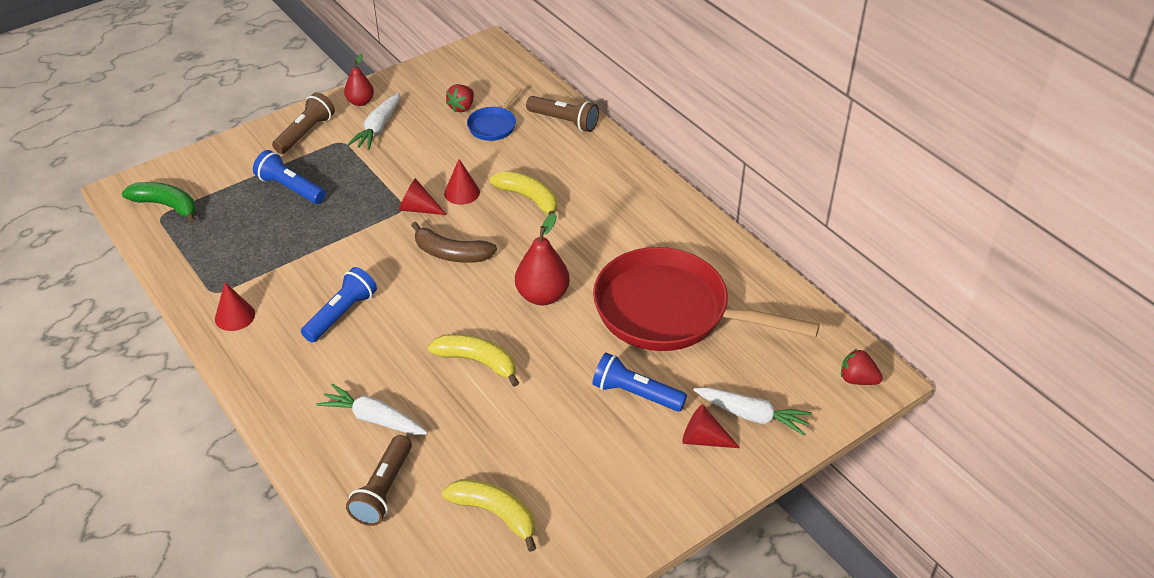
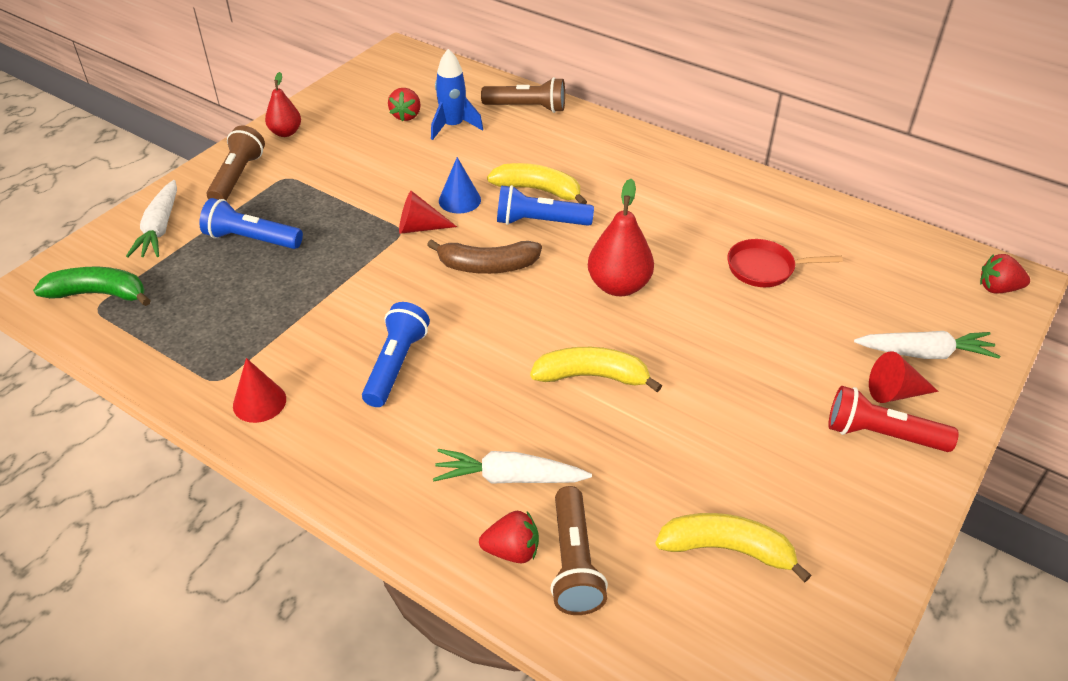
camera: 20 degrees left, 0 degrees up
white carrot [347,93,400,150] -> white carrot moved to [126,180,177,258]
red cone [444,159,480,205] -> blue cone [439,157,481,214]
blue pan [467,87,522,141] -> blue rocket [431,49,483,140]
red pan [593,247,820,351] -> red pan [727,239,843,287], size x0.43
blue flashlight [593,353,687,412] -> blue flashlight moved to [497,185,594,226]
none -> red strawberry [479,511,539,563]
none -> red flashlight [828,386,959,452]

